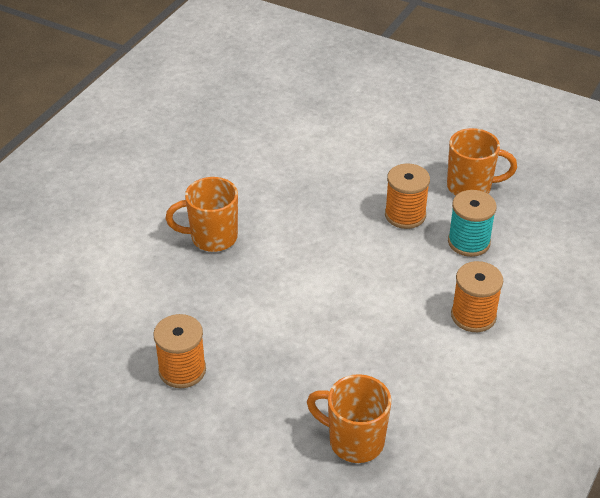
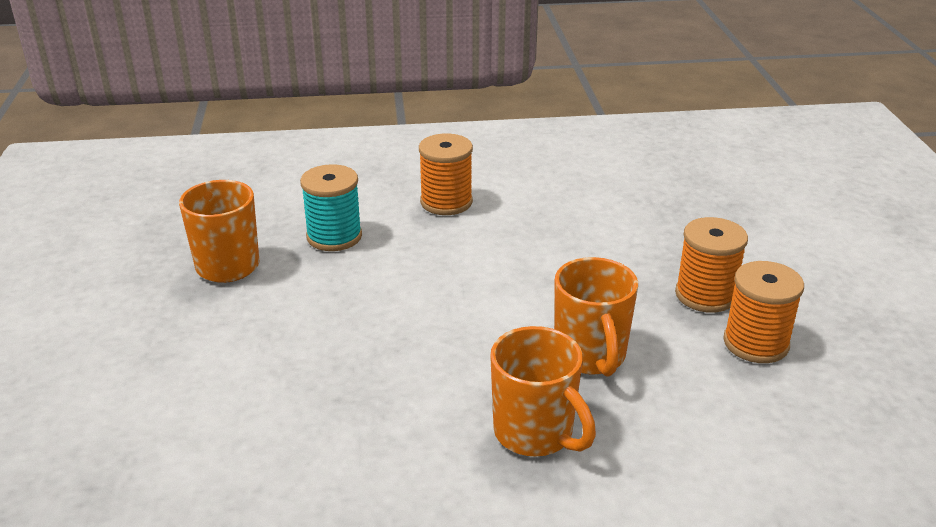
camera: 125 degrees left, 10 degrees down
orange mug [307,374,391,463] -> orange mug moved to [554,257,638,377]
orange spool [385,163,430,229] -> orange spool moved to [675,217,748,313]

